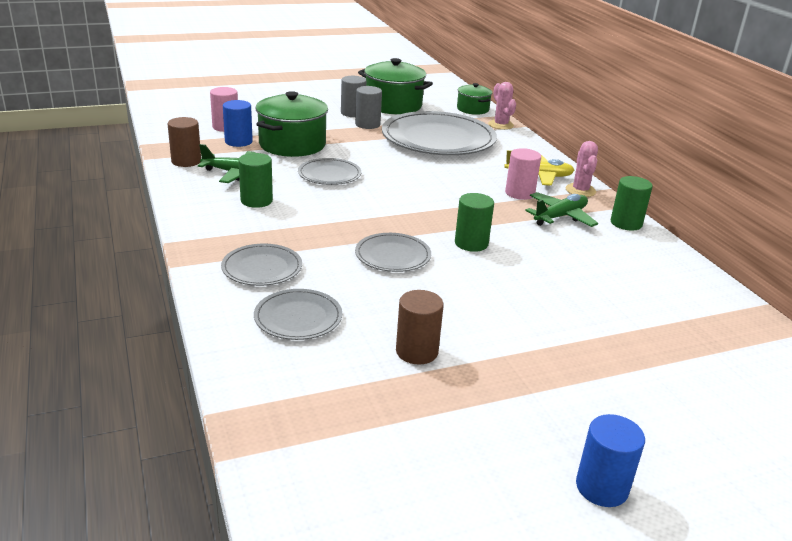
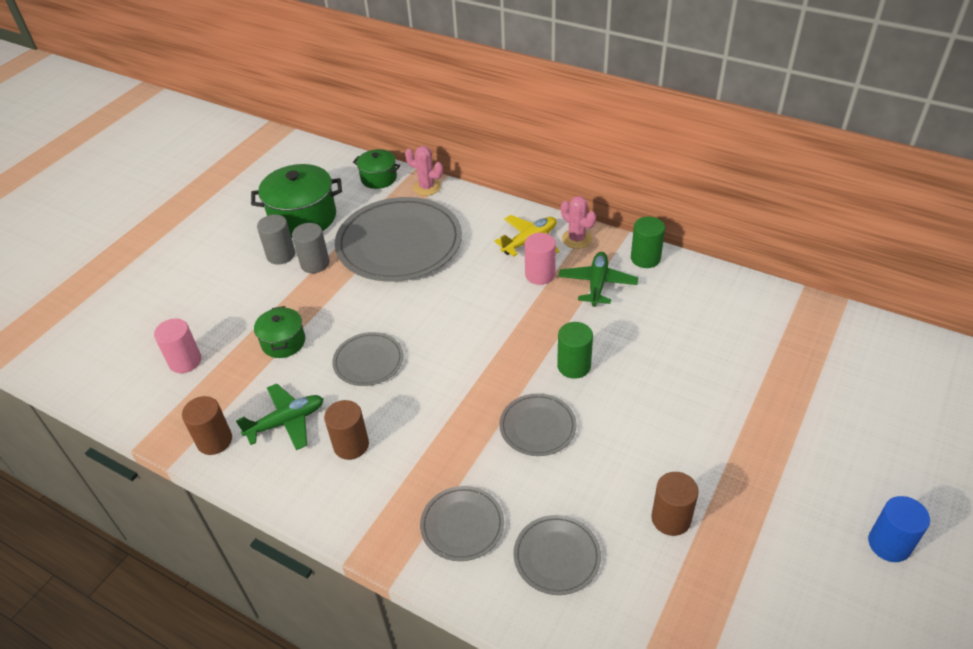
camera: 35 degrees left, 15 degrees up
blue cylinder [223,100,253,147] -> none
green cylinder [239,153,273,208] -> brown cylinder [324,400,369,460]
green pot [256,91,328,157] -> green pot [254,306,305,358], size x0.57

